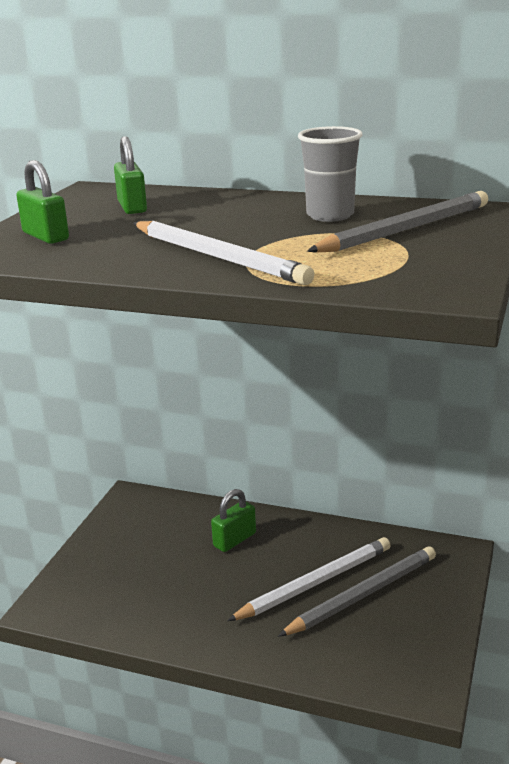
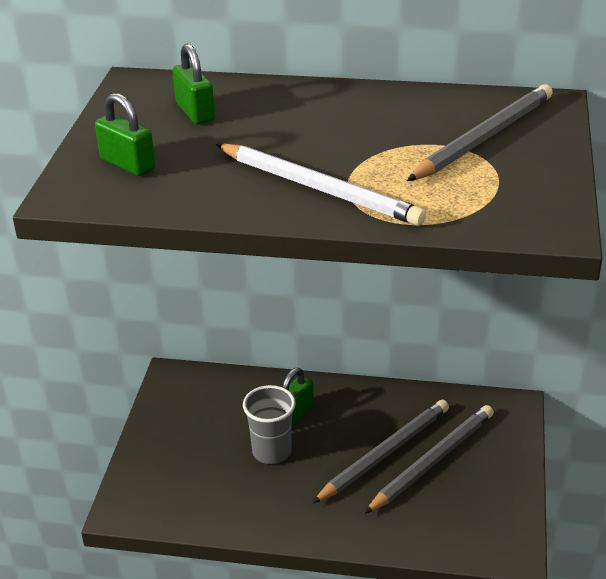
camera: 10 degrees left, 10 degrees up
white pencil [227,537,391,621] -> grey pencil [312,400,449,504]
grey cup [298,126,362,222] -> grey cup moved to [243,385,296,464]

